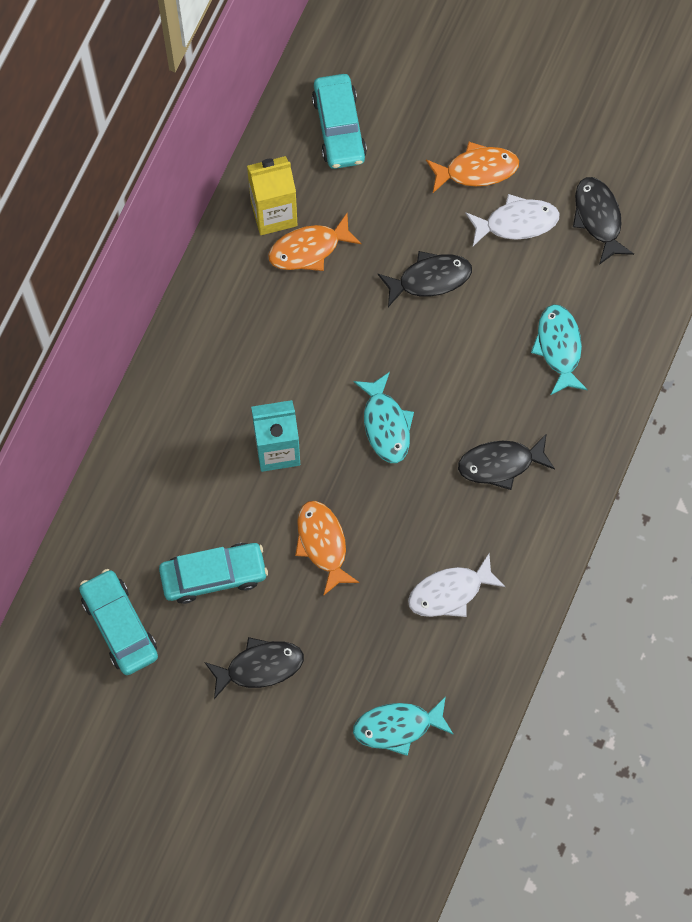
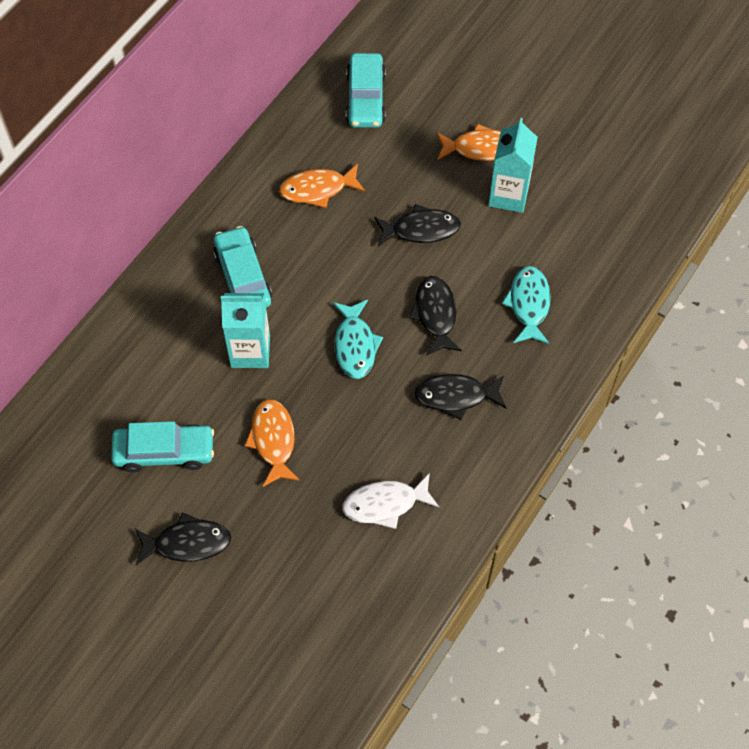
camera: 10 degrees right, 10 degrees down
turquoise car [79,569,158,675] -> turquoise car moved to [213,226,272,308]
yellow carton [247,156,298,235] -> none
turquoise fish [353,696,454,756] -> none
white fish [465,194,560,246] -> turquoise carton [488,118,538,213]
black fish [573,177,634,265] -> black fish moved to [409,276,462,356]

